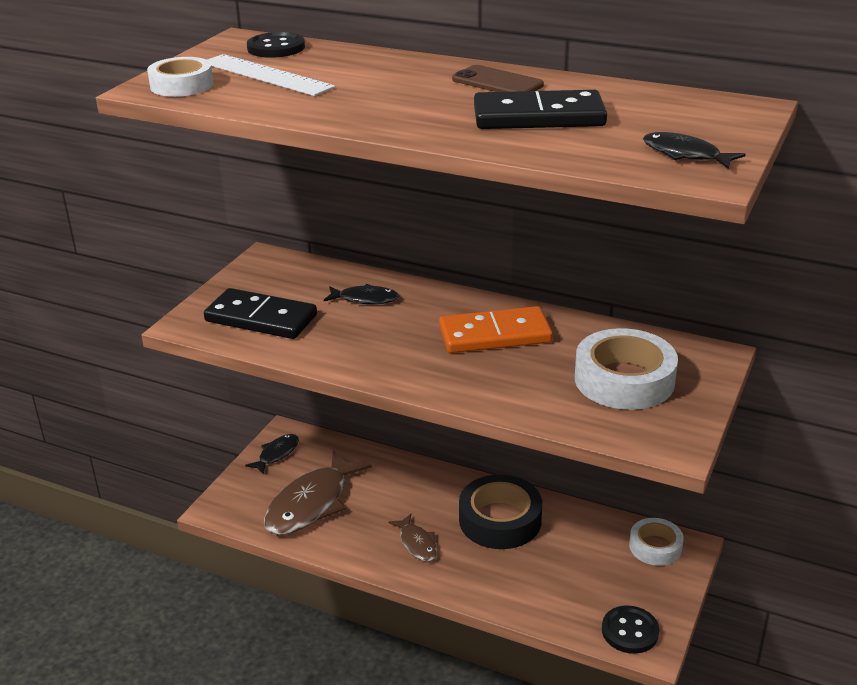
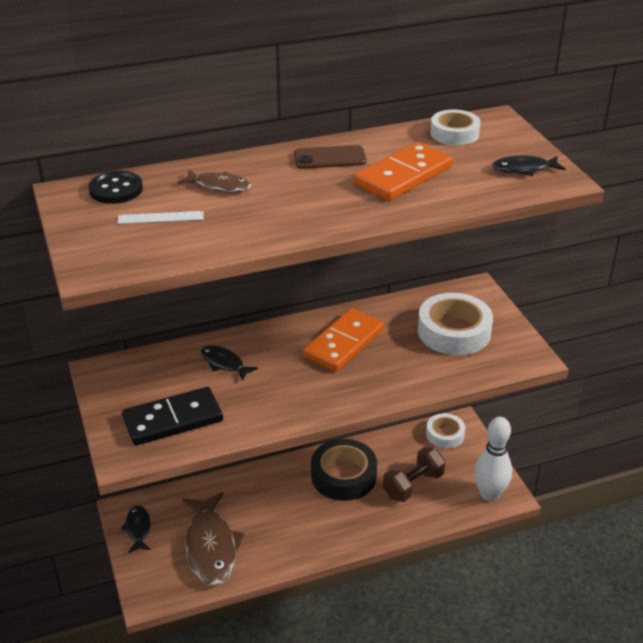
camera: 45 degrees left, 5 degrees up
white tape [147,57,214,97] -> white tape moved to [430,109,481,145]
white ruler [207,54,335,96] -> white ruler [117,211,204,224], size x0.58
black fish [324,284,399,304] -> black fish turned 105 degrees counterclockwise [201,345,258,381]
brown fish [388,514,437,562] -> brown fish moved to [178,170,251,193]
black domino [474,90,607,129] -> orange domino [354,142,453,200]
black button [602,606,659,654] -> white bowling pin [474,417,512,501]
none -> brown dumbbell [383,447,445,502]

